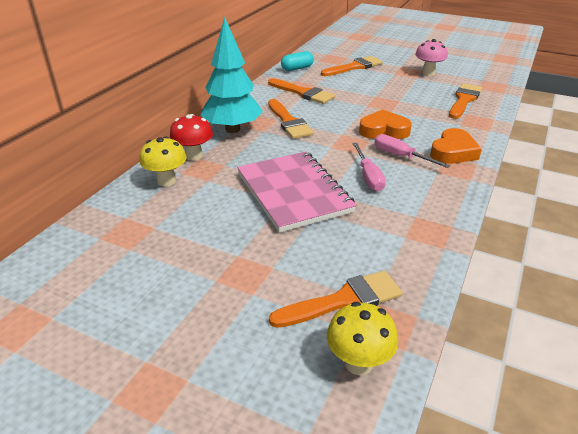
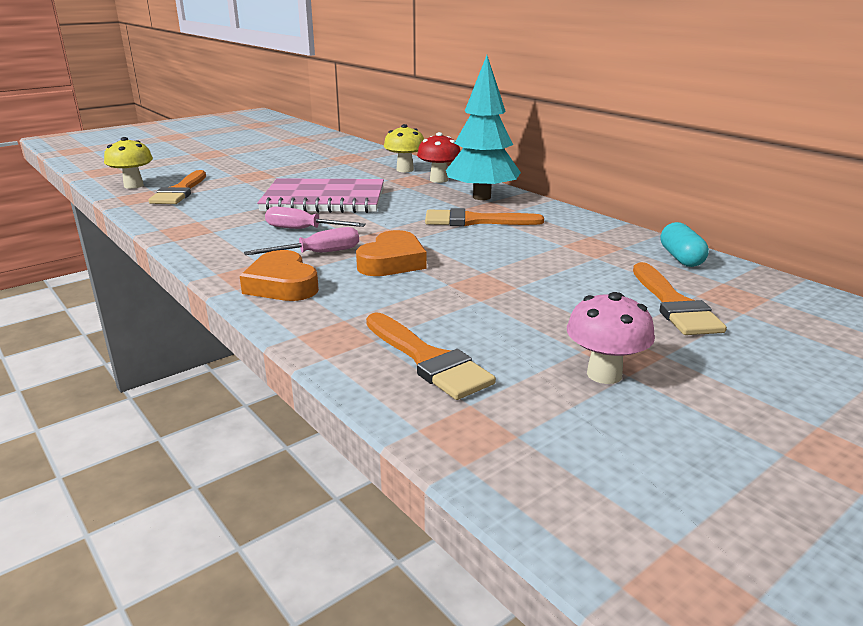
camera: 115 degrees right, 10 degrees down
orange brush [268,78,335,104] -> none

